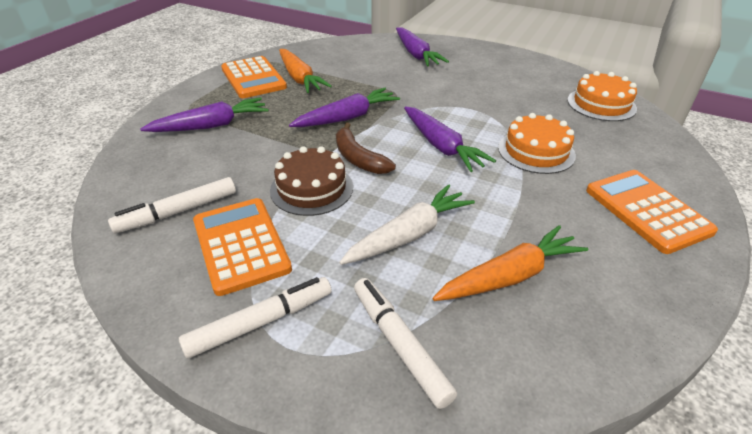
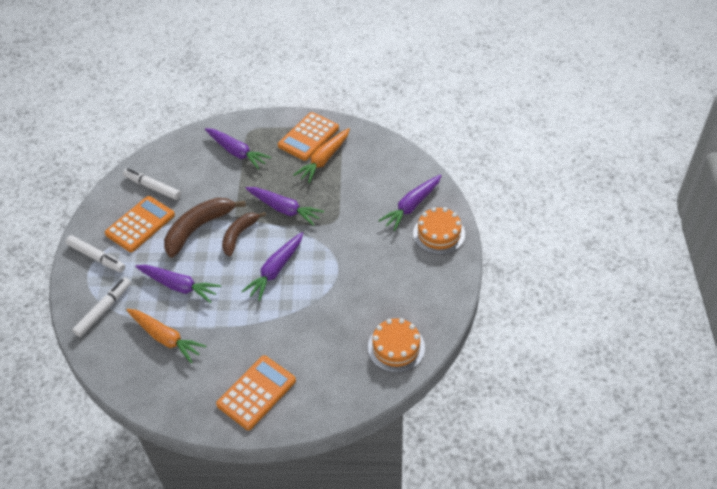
camera: 65 degrees right, 10 degrees up
brown cake [270,146,353,216] -> brown banana [164,198,246,258]
white carrot [339,184,475,265] -> purple carrot [135,265,221,303]
orange cake [498,113,576,174] -> orange cake moved to [413,207,465,255]

